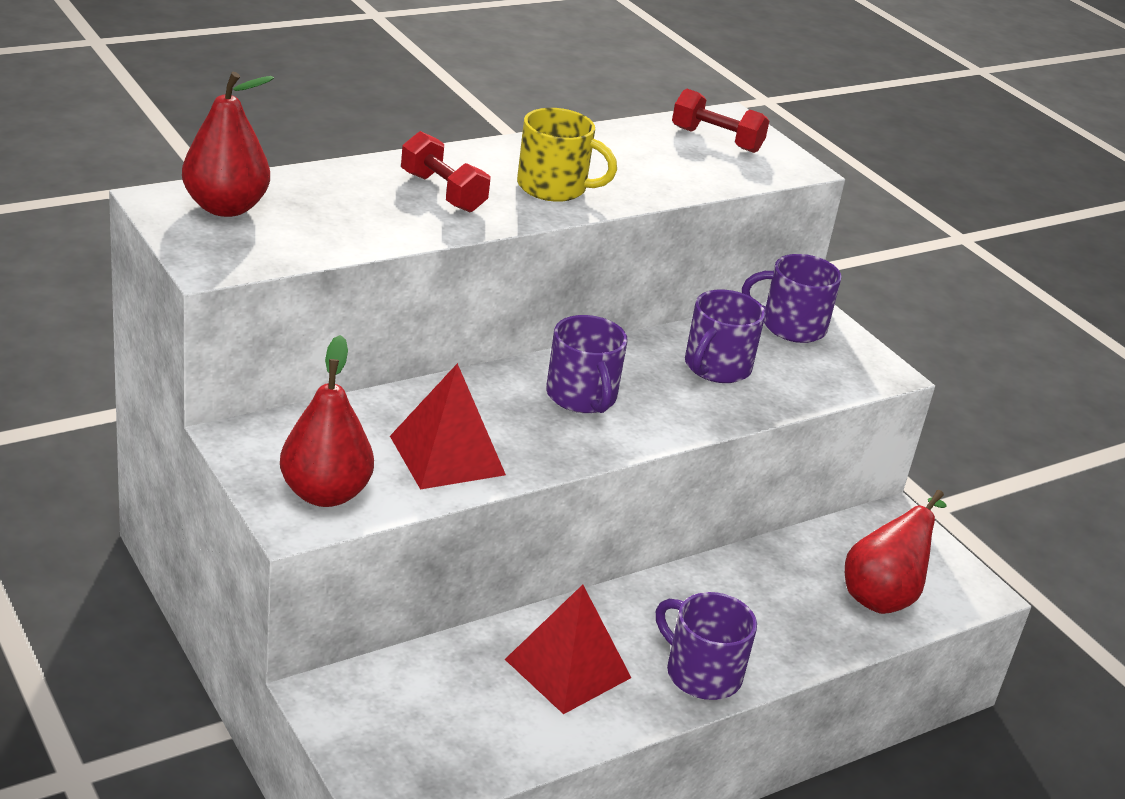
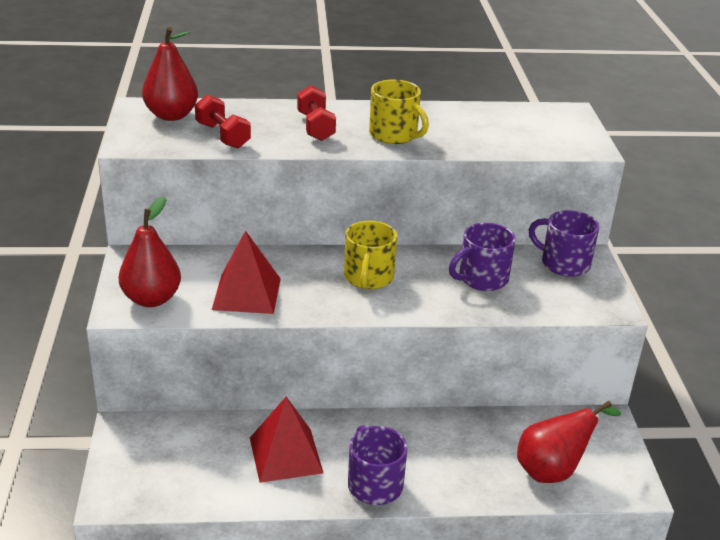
camera: 30 degrees right, 0 degrees up
purple mug [546,315,627,413] -> yellow mug [344,221,397,289]
red dumbbell [672,89,769,153] -> red dumbbell moved to [195,95,251,149]

